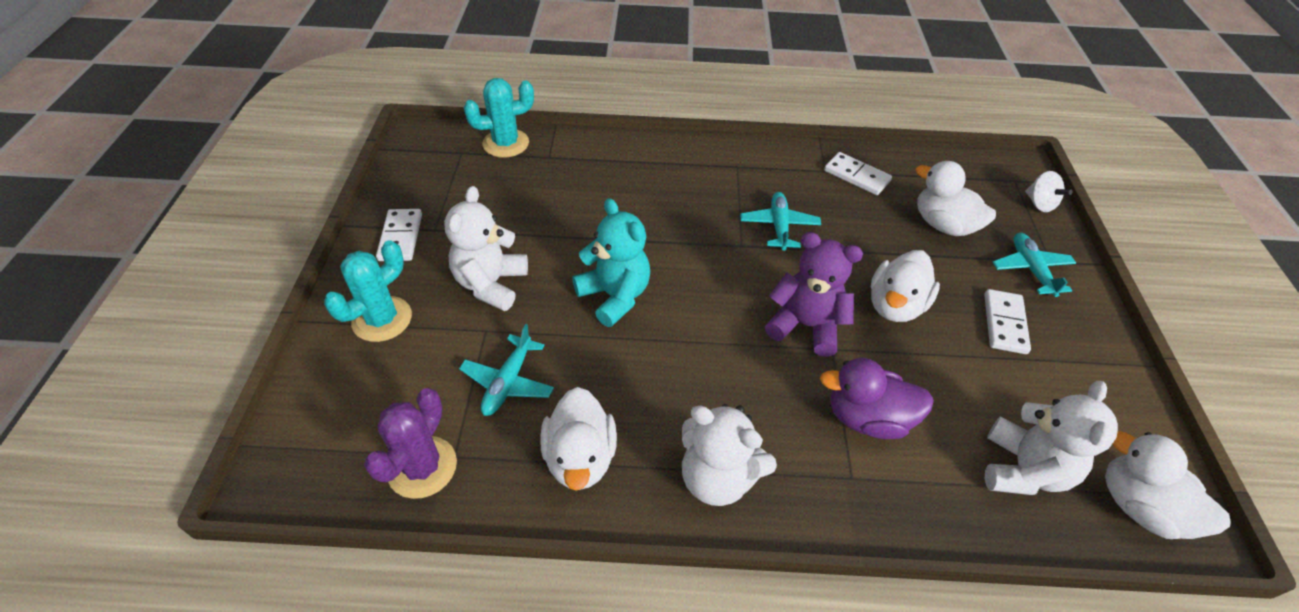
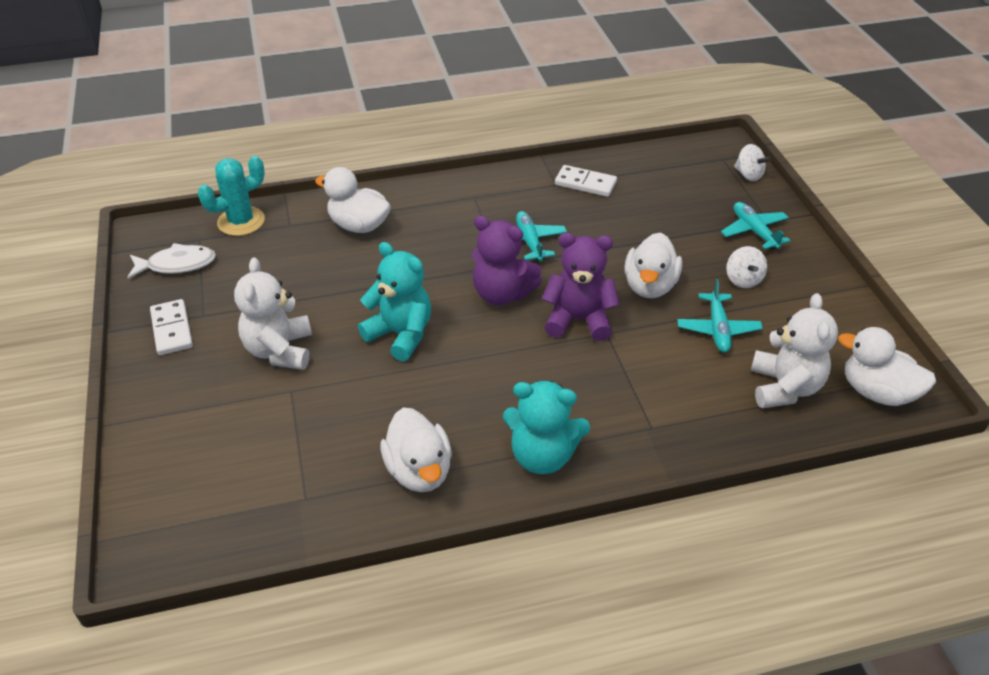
camera: 15 degrees left, 5 degrees down
turquoise cactus [324,240,412,342] -> none
purple cactus [364,388,457,499] -> none
turquoise plane [459,324,554,416] -> turquoise plane moved to [677,279,763,352]
white teddy bear [682,404,777,506] -> turquoise teddy bear [503,381,590,474]
purple duck [820,358,934,439] -> none
white duck [916,161,996,236] -> white duck moved to [315,167,391,233]
white domino [984,289,1031,354] -> white spinning top [726,246,767,288]
none -> white fish [127,243,216,279]
none -> purple teddy bear [472,215,542,305]

